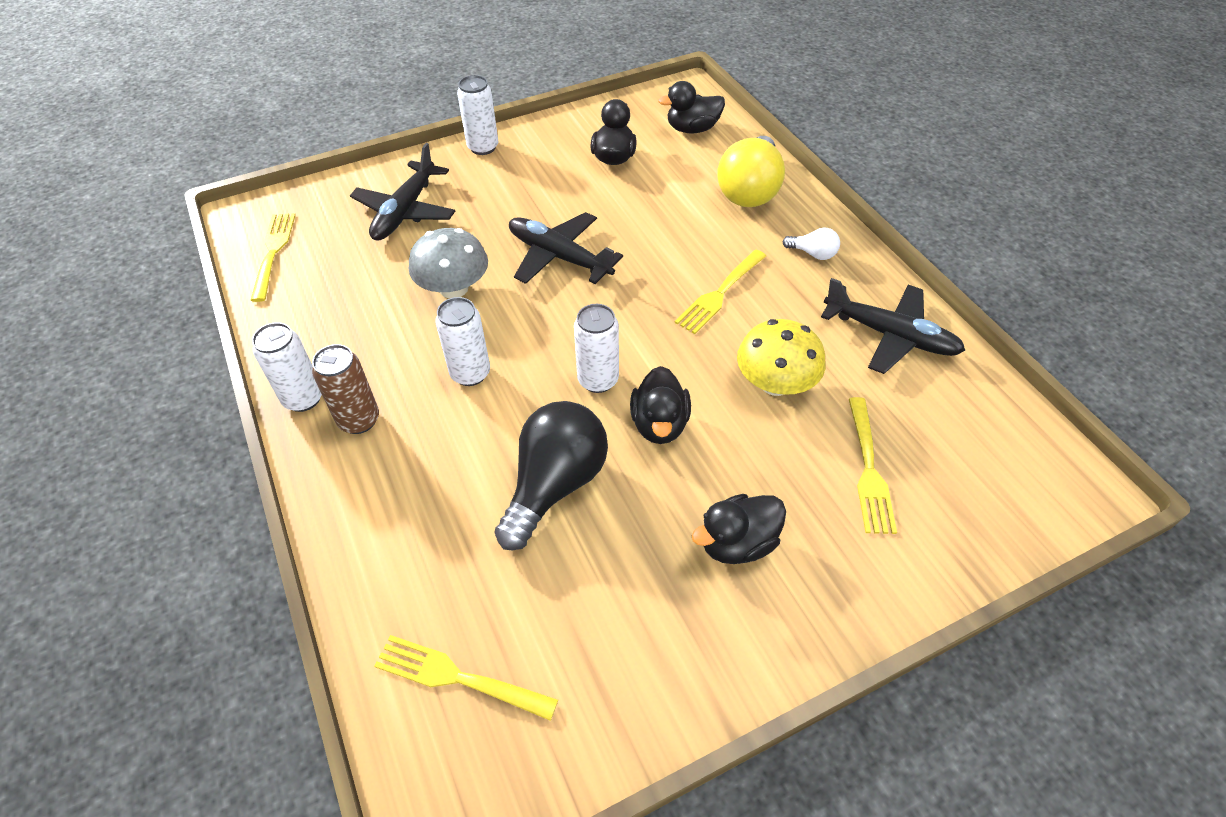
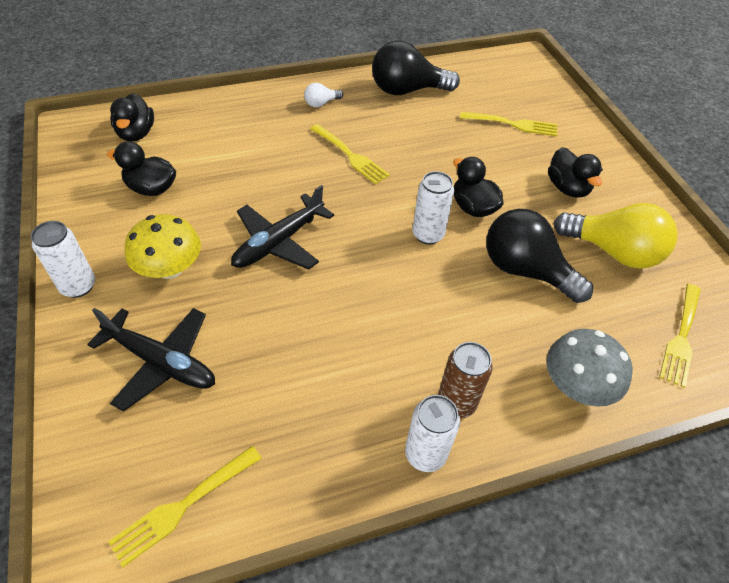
camera: 85 degrees left, 0 degrees up
yellow fork [251,213,296,302] -> yellow fork turned 45 degrees counterclockwise [108,446,262,567]
grey mushroom [409,228,488,299] -> grey mushroom moved to [546,329,633,407]
white can [435,297,490,386] -> none
black duck [630,366,691,444] -> black duck turned 135 degrees counterclockwise [453,157,504,217]
yellow light bulb [717,136,785,207] -> yellow light bulb moved to [553,203,678,269]
yellow mushroom [737,319,826,396] -> yellow mushroom moved to [124,214,201,279]
white light bulb [783,228,840,260] -> white light bulb turned 150 degrees counterclockwise [304,83,343,107]
black plane [821,278,965,374] -> black light bulb [372,41,460,95]

